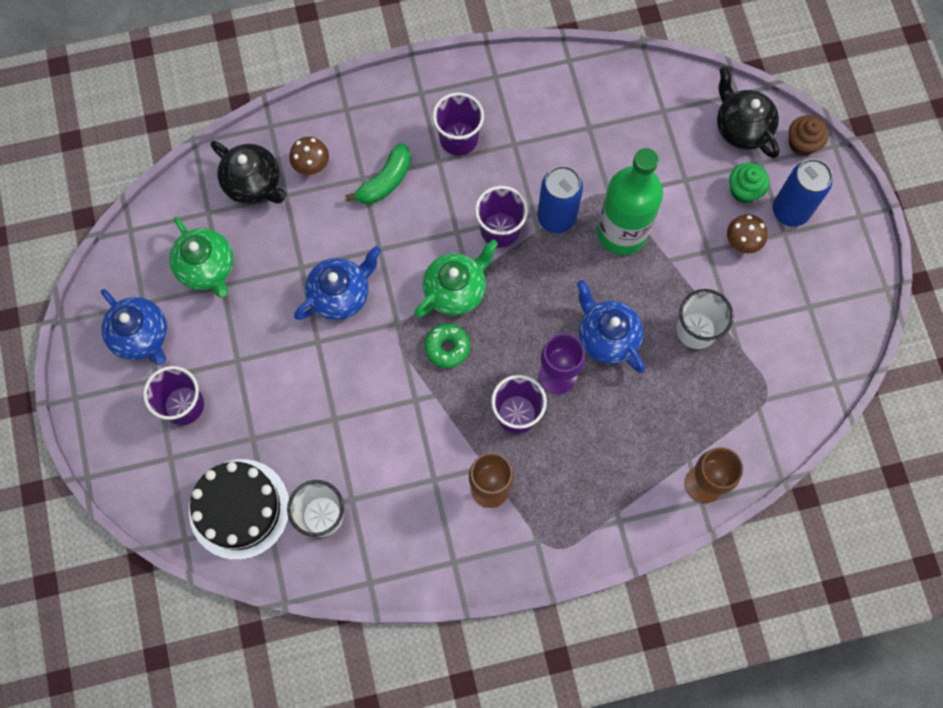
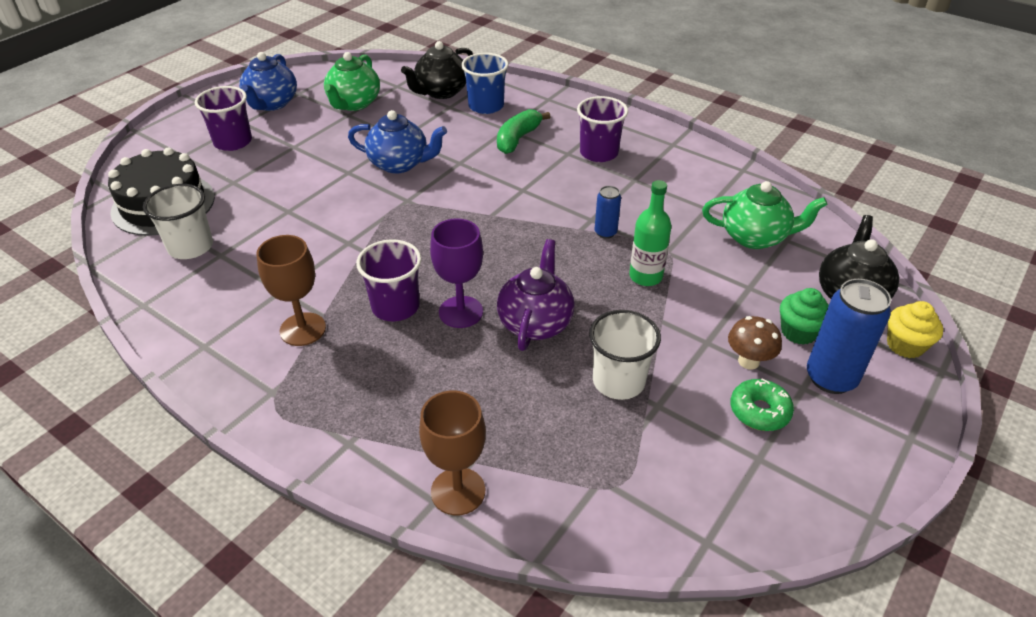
camera: 50 degrees right, 30 degrees down
black teapot [211,141,287,204] -> black teapot turned 45 degrees clockwise [401,41,473,99]
brown mushroom [289,137,329,175] -> blue cup [461,53,508,114]
green banana [345,143,411,204] -> green banana turned 120 degrees clockwise [497,109,550,154]
green teapot [414,239,498,317] -> green teapot moved to [702,181,827,249]
green donut [424,324,470,368] -> green donut moved to [730,378,794,431]
purple cup [475,186,528,248] -> none
blue can [537,166,583,233] -> blue can [595,186,621,239], size x0.53
blue teapot [577,280,645,373] -> purple teapot [497,239,575,351]
green bottle [597,148,663,255] -> green bottle [629,180,671,286], size x0.57
brown cupcake [789,115,829,156] -> yellow cupcake [887,301,943,358]

